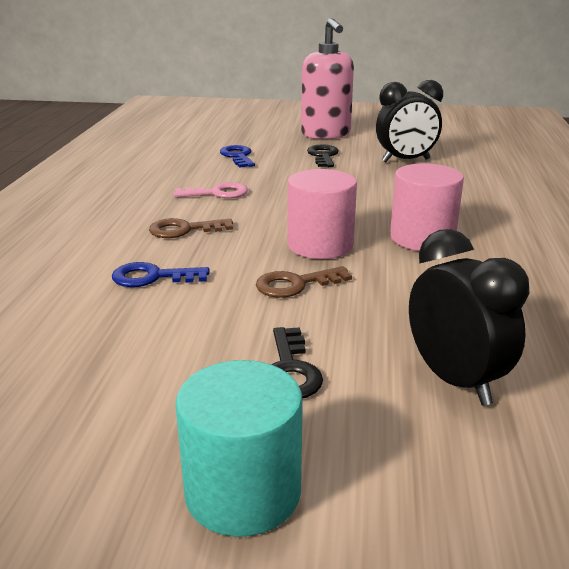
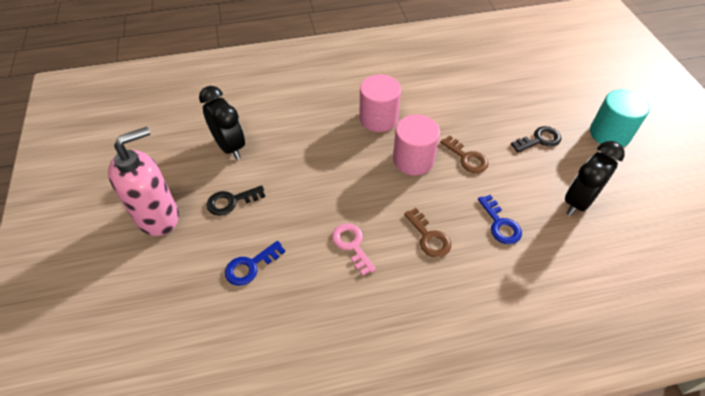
camera: 110 degrees left, 25 degrees up
black clock [409,229,529,406] -> black clock moved to [565,141,625,216]

